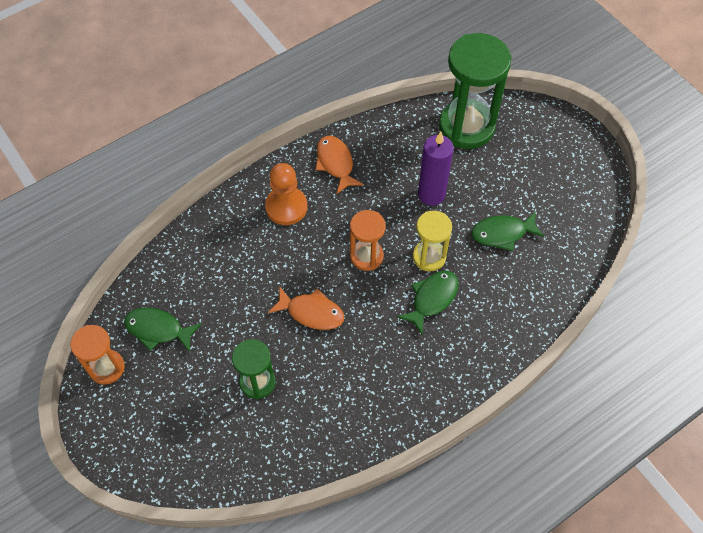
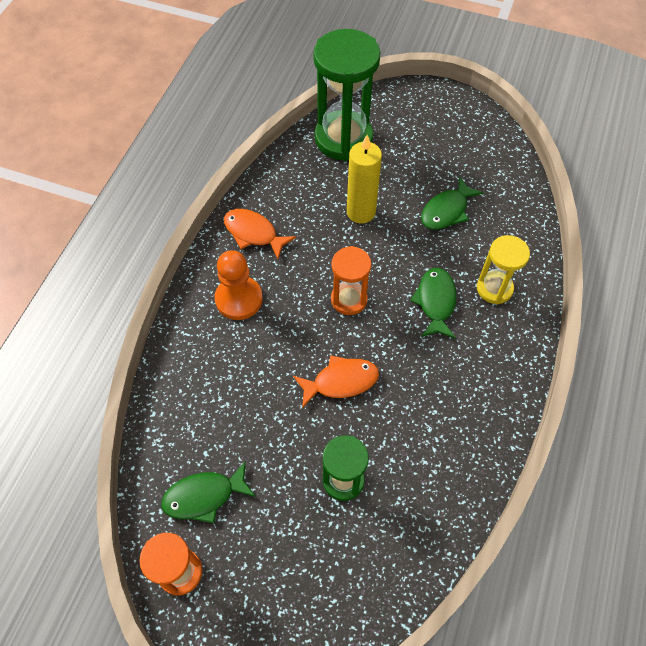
camera: 35 degrees left, 0 degrees up
yellow hourglass [413,211,452,272] -> yellow hourglass moved to [477,235,530,305]
purple candle [418,132,454,206] -> yellow candle [347,135,382,223]

